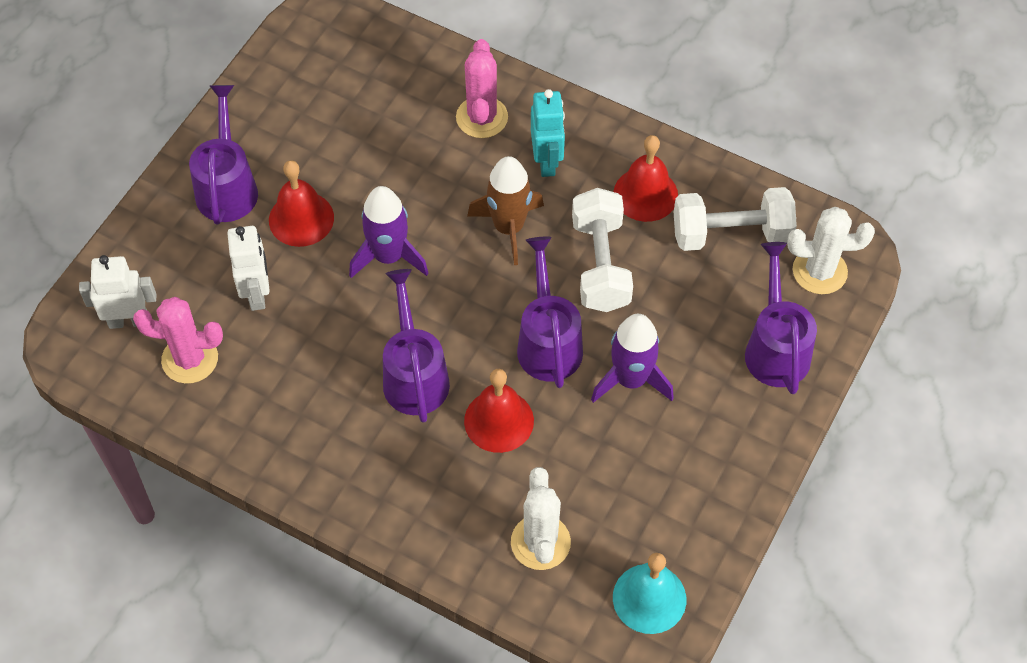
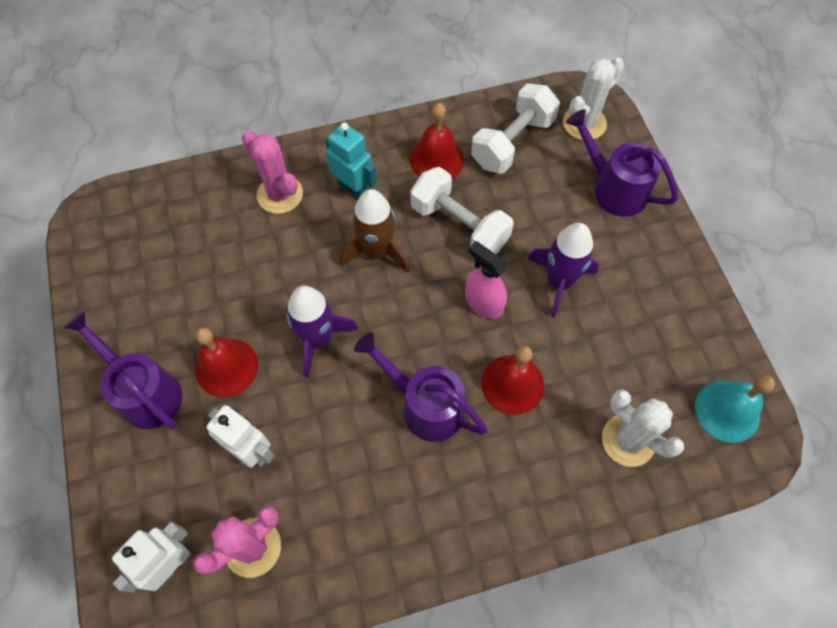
camera: 45 degrees left, 5 degrees up
purple watering can [517,236,583,388] -> pink spray bottle [465,241,507,319]

